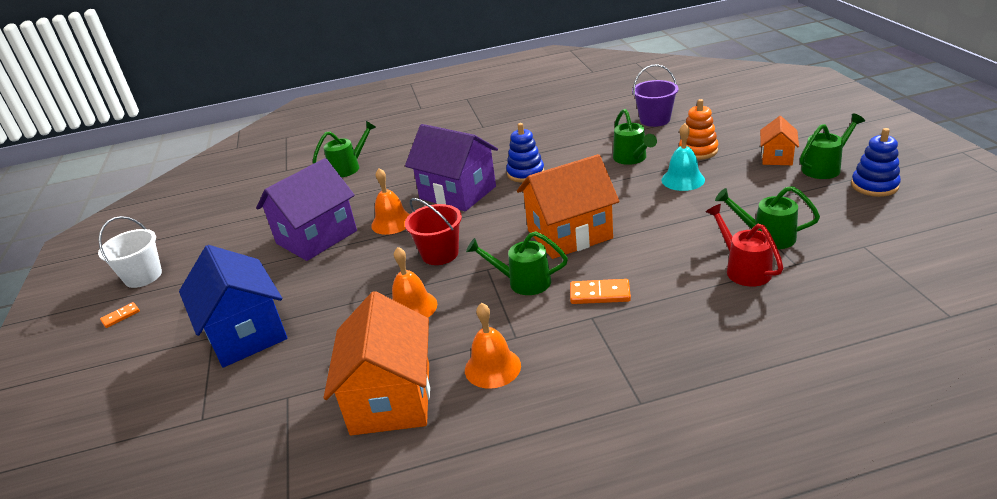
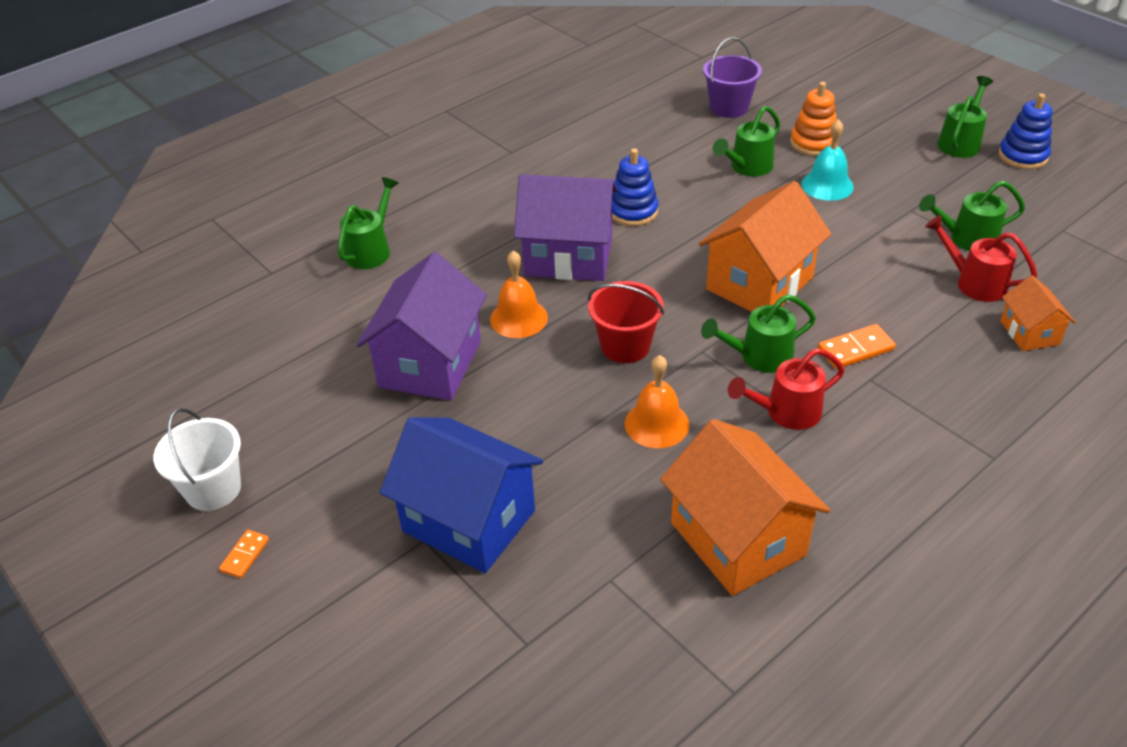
camera: 30 degrees left, 10 degrees up
orange bell [465,303,521,389] -> none
green watering can [613,109,657,165] -> green watering can turned 90 degrees clockwise [713,106,780,176]
orange house [760,116,799,165] -> orange house moved to [1000,275,1076,351]
none -> red watering can [728,348,845,430]

